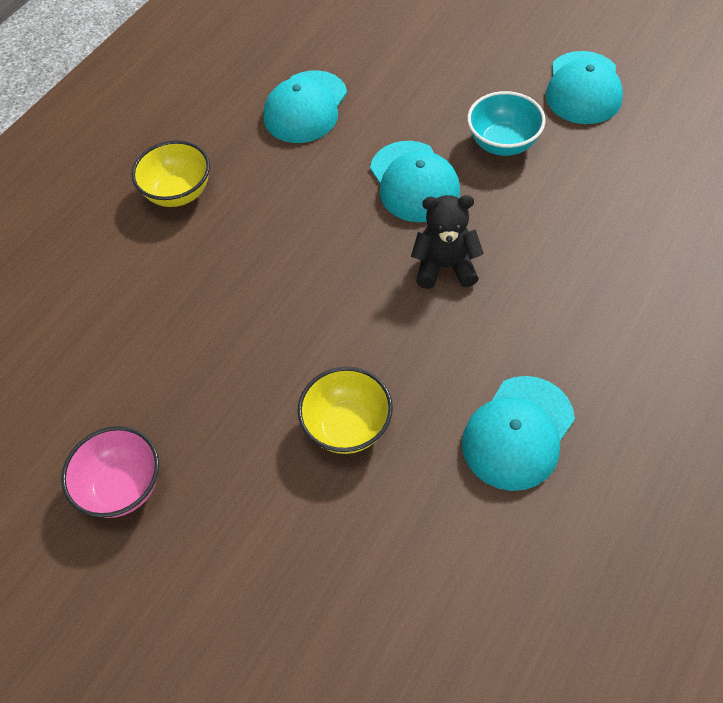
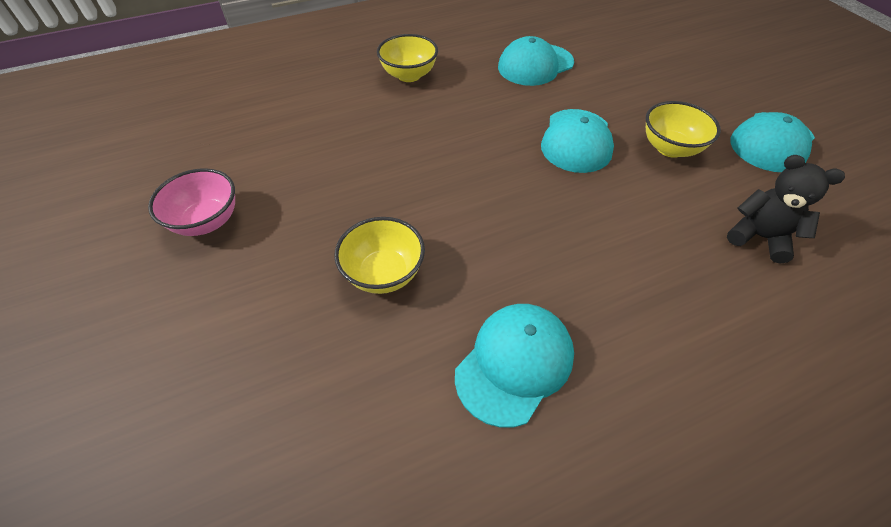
camera: 30 degrees right, 5 degrees down
black teddy bear [411,195,484,289] -> black teddy bear moved to [727,155,845,263]
turquoise cap [462,376,575,491] -> turquoise cap turned 150 degrees clockwise [455,304,574,428]
turquoise bowl [467,91,546,156] -> yellow bowl [646,101,721,158]

